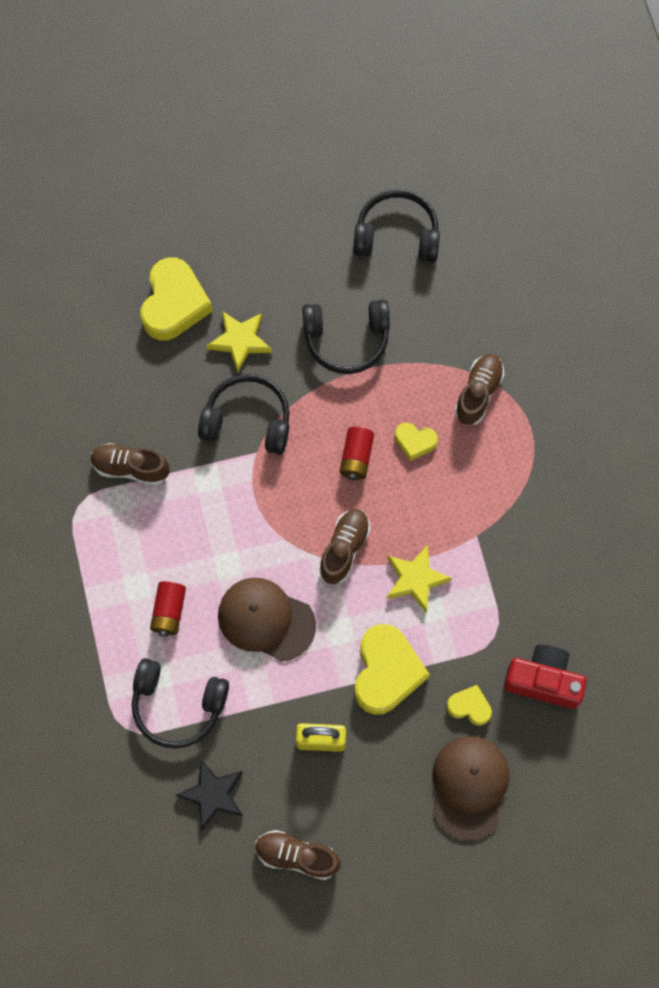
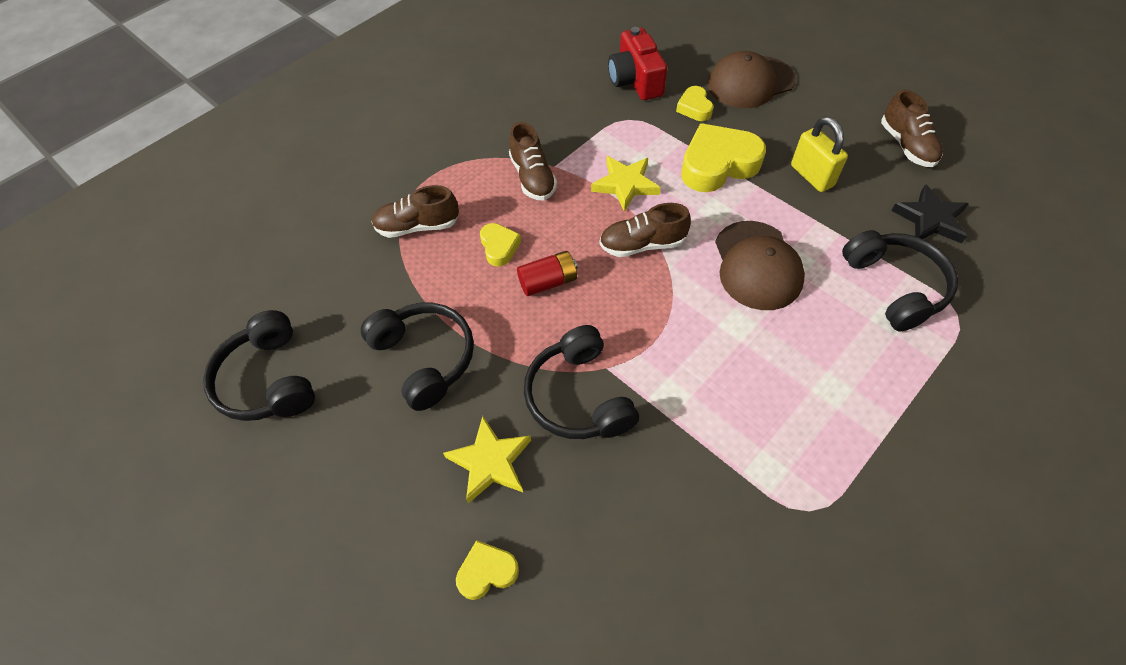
camera: 120 degrees left, 15 degrees down
brown shoe [91,443,170,485] -> brown shoe moved to [509,122,557,200]
yellow heart [140,257,213,340] -> yellow heart [456,540,519,600], size x0.51
red battery [150,581,186,637] -> none

